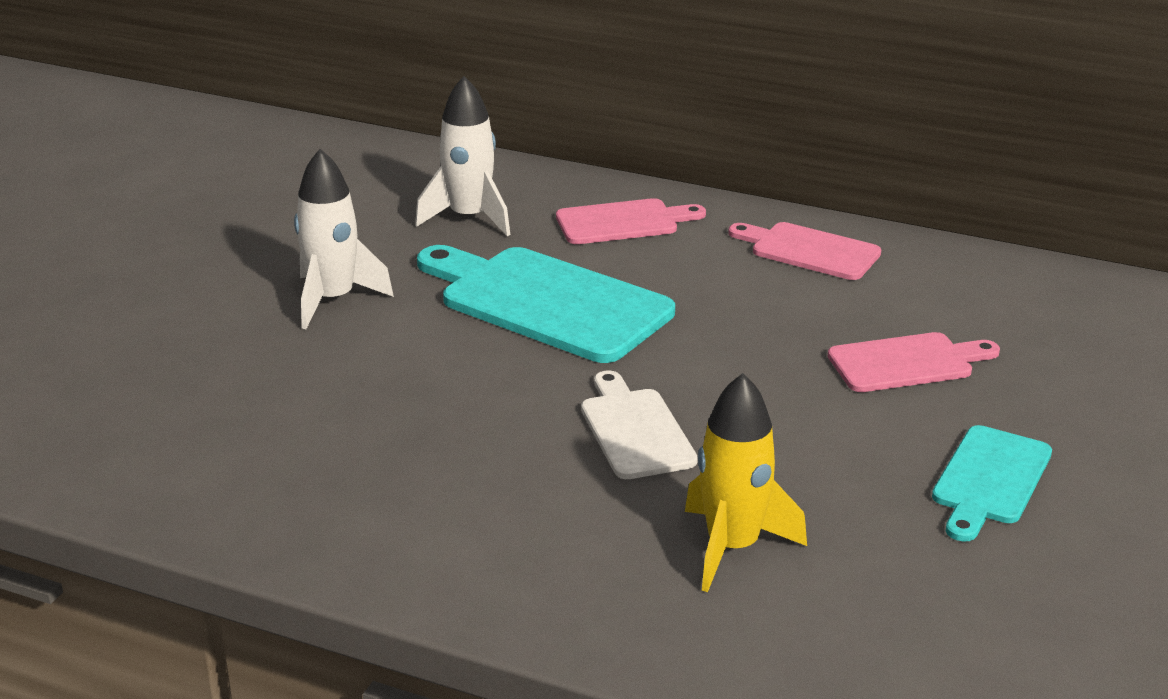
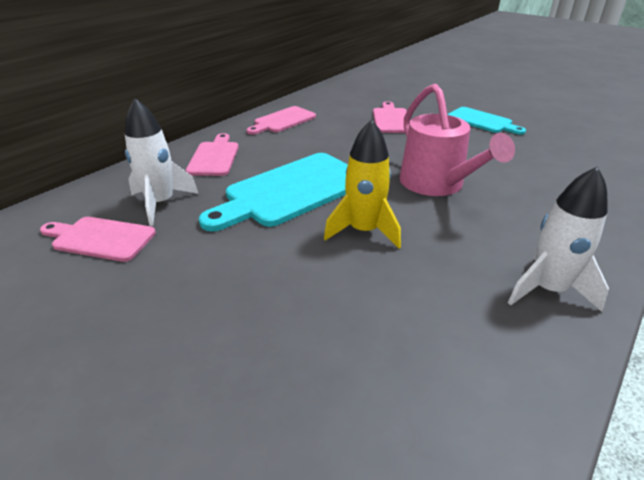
camera: 75 degrees left, 5 degrees up
white rocket [294,149,394,329] -> white rocket moved to [508,167,609,312]
white cutting board [581,370,698,479] -> pink watering can [400,84,515,196]
yellow rocket [685,373,807,592] -> yellow rocket moved to [324,119,401,249]
none -> pink cutting board [40,217,156,262]

